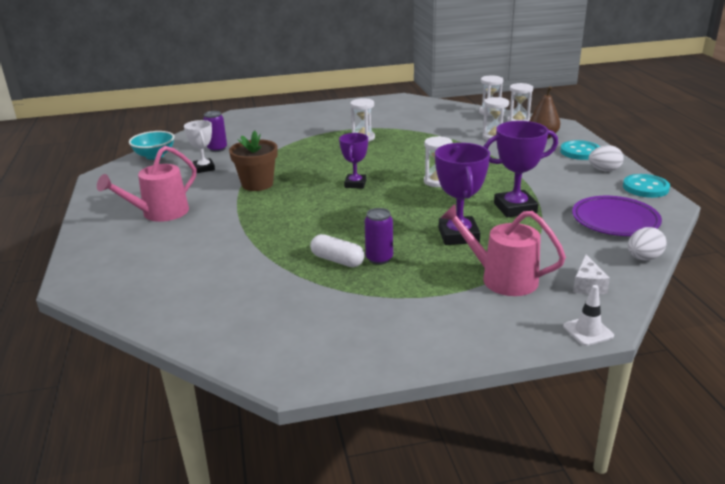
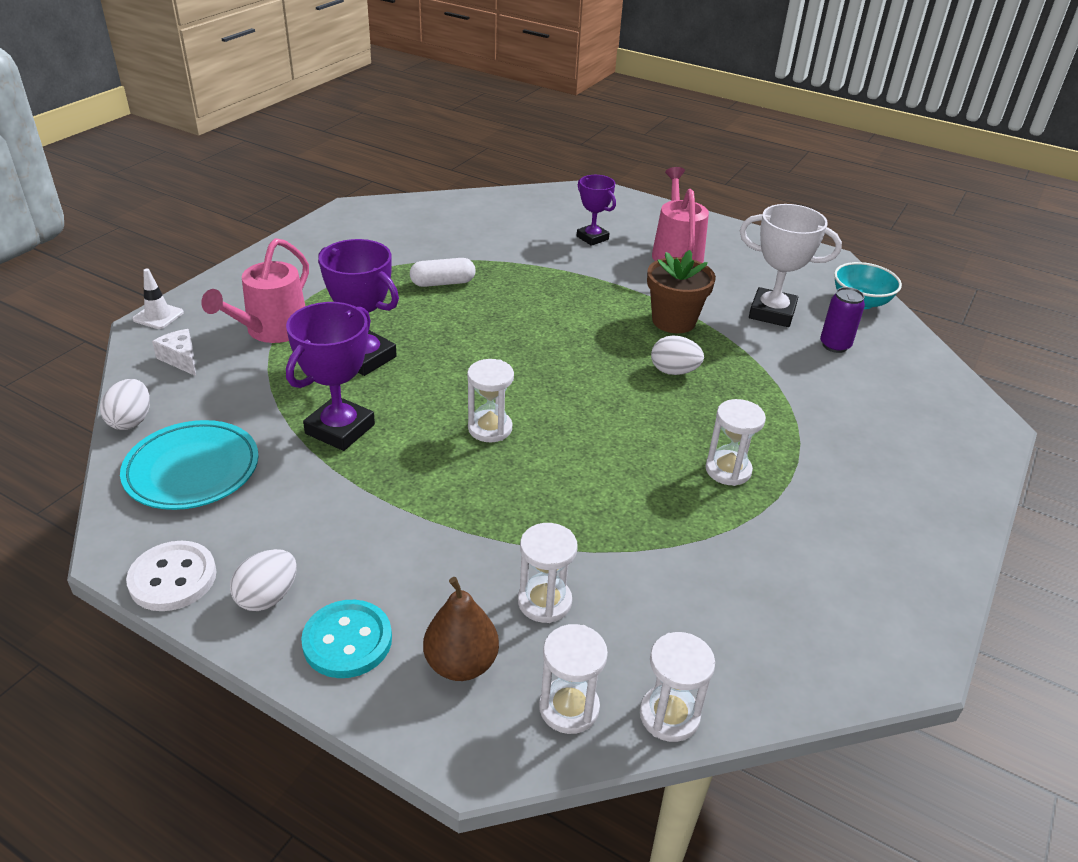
camera: 130 degrees right, 10 degrees up
white trophy [184,120,215,173] -> white trophy [740,204,842,327], size x1.56
purple trophy [339,133,368,189] -> purple trophy moved to [577,175,616,246]
purple can [365,208,393,265] -> none
pink watering can [440,204,566,296] -> pink watering can turned 135 degrees clockwise [201,238,309,343]
purple plate [572,196,662,236] -> turquoise plate [120,420,259,510]
turquoise button [623,174,670,198] -> white button [126,541,217,611]
none -> white egg [651,335,704,375]

